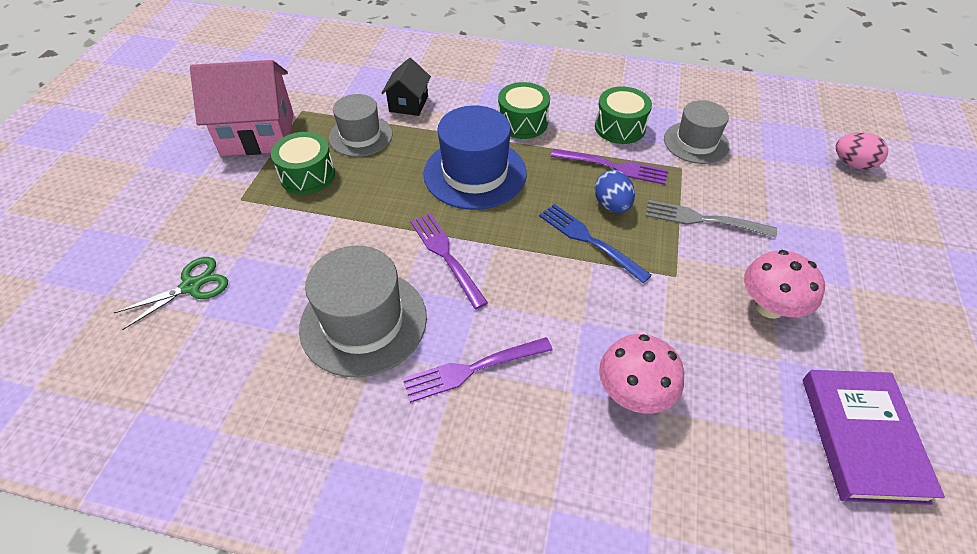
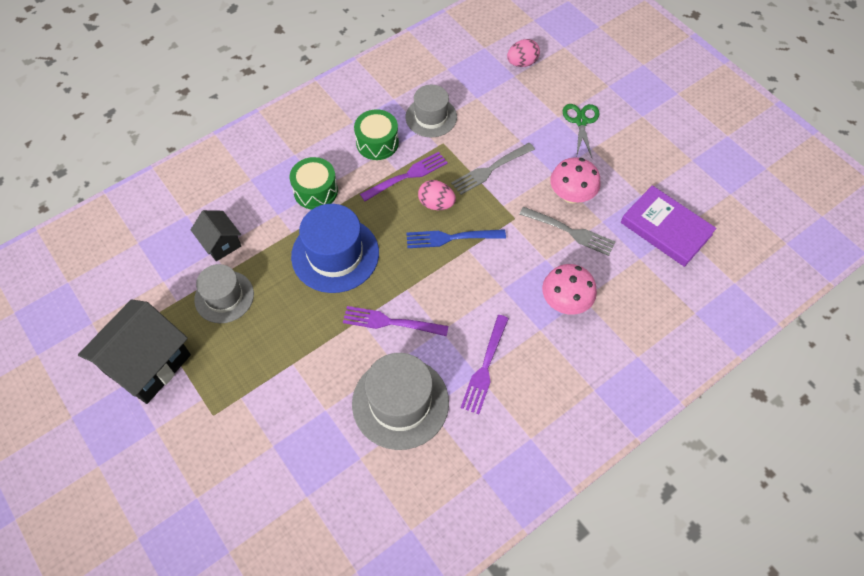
camera: 50 degrees left, 10 degrees up
green scissors [114,257,228,330] -> green scissors moved to [563,104,599,157]
pink house [190,60,294,156] -> black house [78,299,191,404]
green drum [271,132,335,194] -> none
blue egg [594,170,635,213] -> pink egg [418,180,456,210]
none -> grey fork [519,207,615,256]

